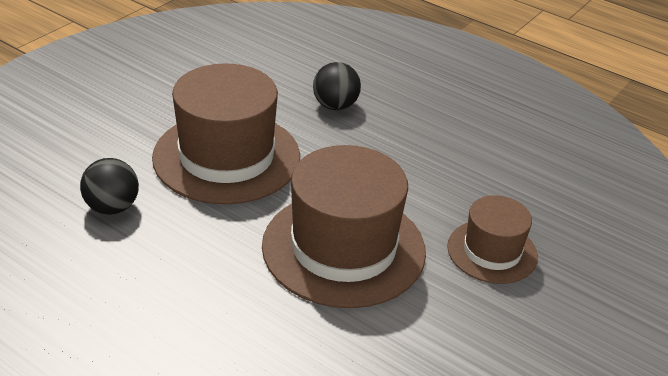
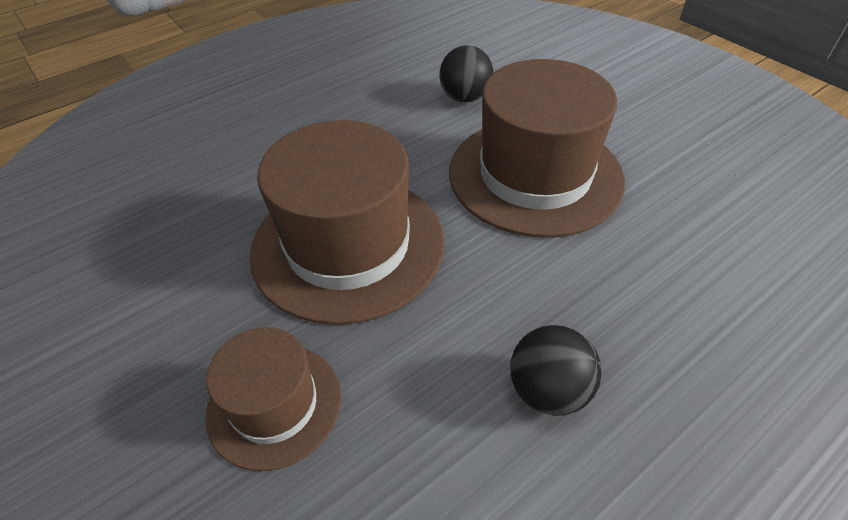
camera: 110 degrees right, 10 degrees up
black ball [313,62,361,110] -> black ball moved to [510,325,602,416]

